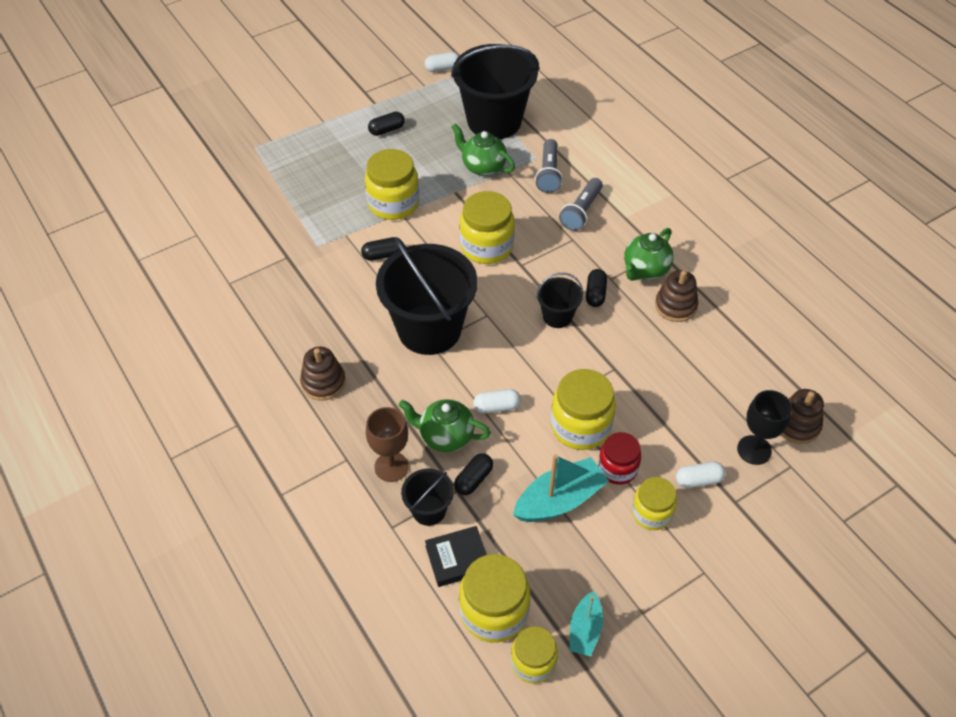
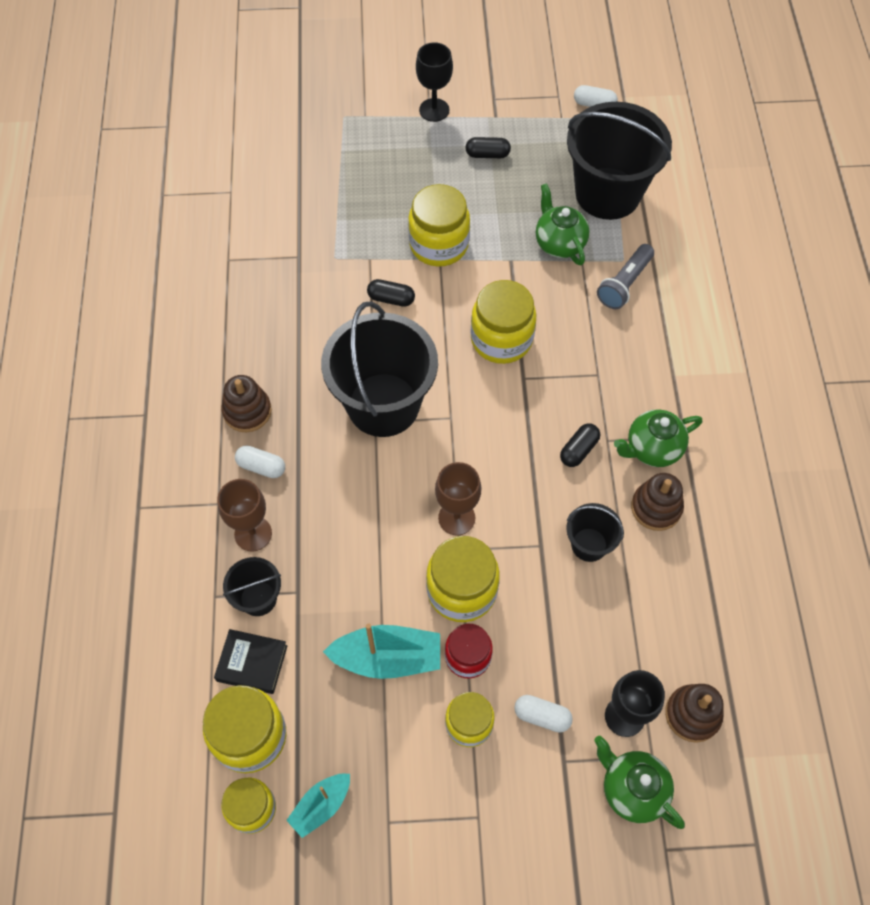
camera: 30 degrees right, 10 degrees up
green teapot [398,399,491,452] -> green teapot moved to [594,736,685,829]
black capsule [454,453,493,495] -> none
white capsule [473,389,521,414] -> white capsule moved to [235,446,285,478]
black bucket [536,273,583,328] -> black bucket moved to [567,503,624,562]
grey flashlight [559,178,603,231] -> none
none -> black goblet [416,42,453,122]
none -> brown goblet [435,462,481,535]

